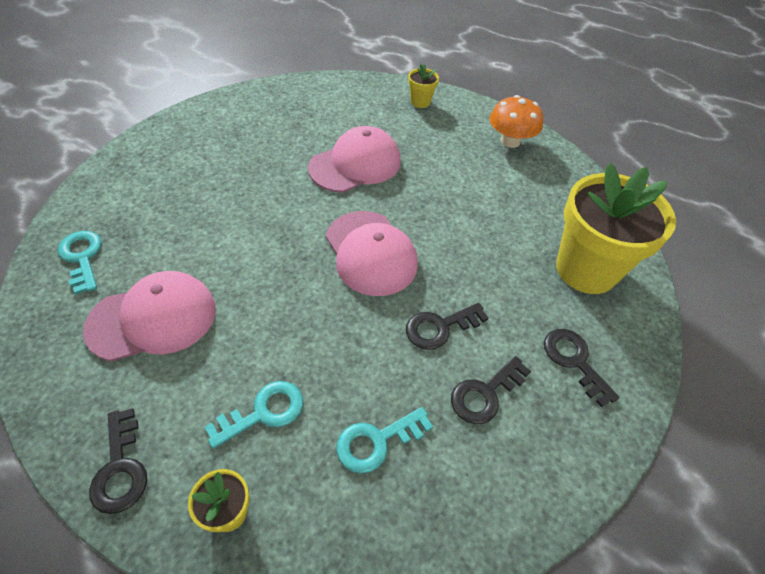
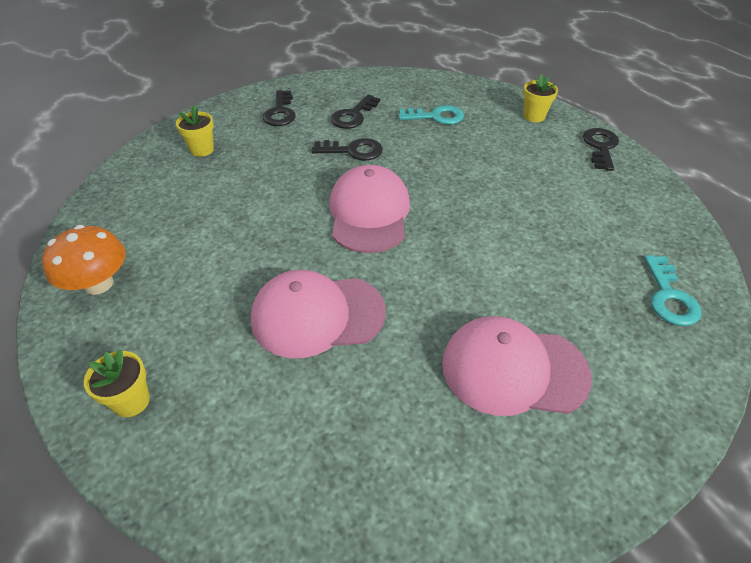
camera: 150 degrees left, 5 degrees down
pink cap [83,271,216,362] -> pink cap moved to [442,316,592,416]
turquoise key [205,381,303,449] -> none
black key [451,356,531,424] -> black key turned 135 degrees clockwise [331,95,380,129]
yellow flower pot [556,163,676,294] -> yellow flower pot [176,106,214,157], size x0.42

